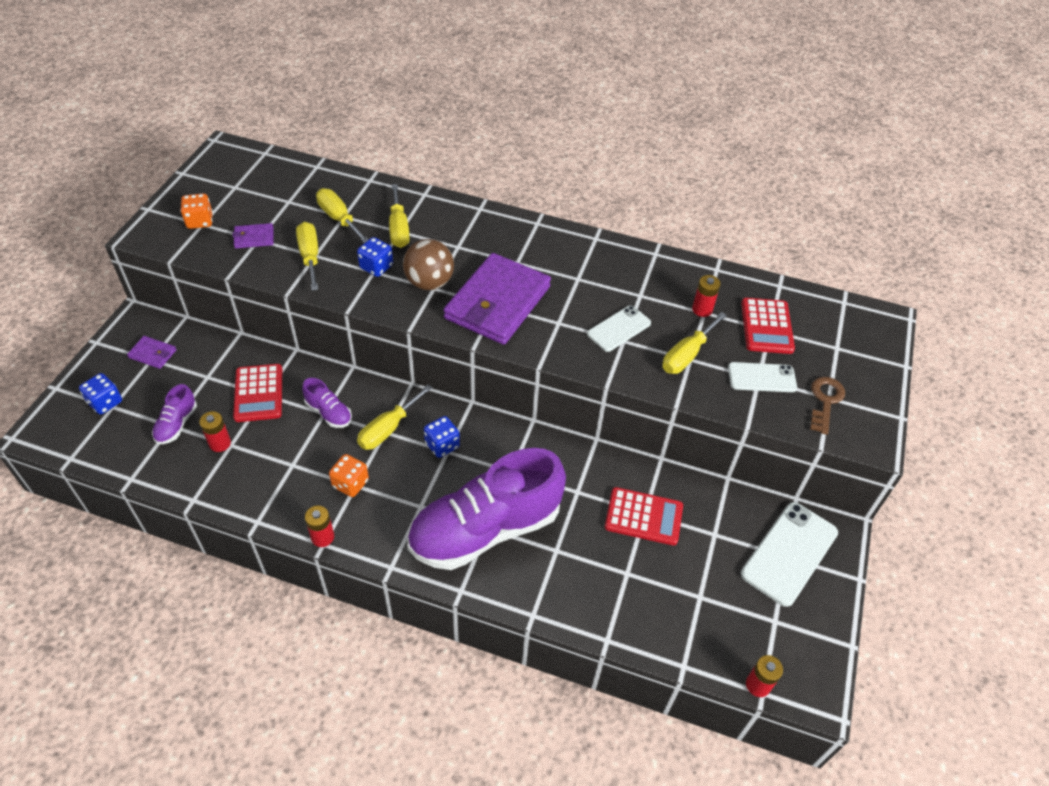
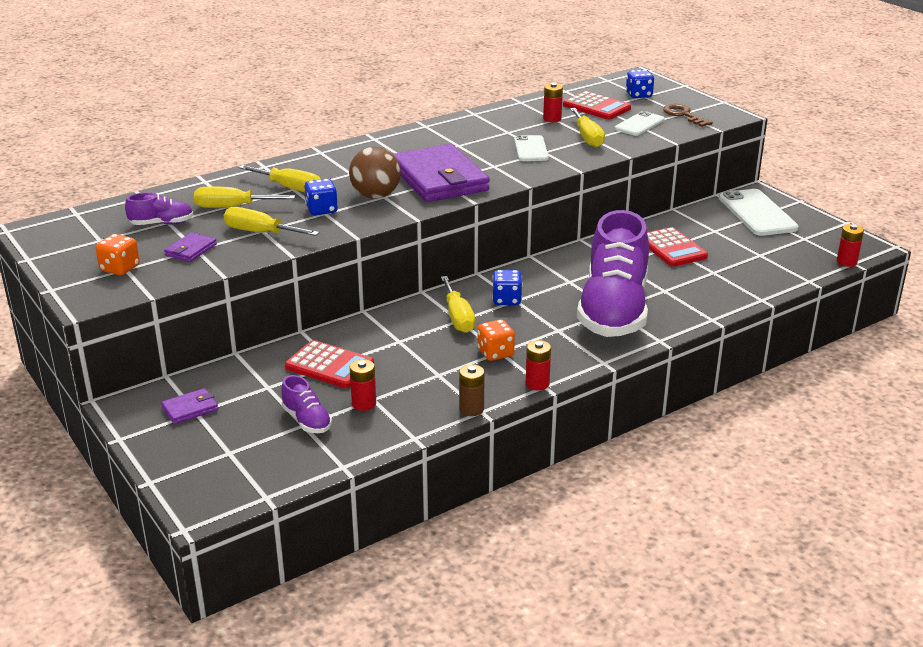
camera: 50 degrees left, 20 degrees down
blue dice [79,373,122,414] -> blue dice moved to [626,70,654,98]
purple shoe [302,378,352,428] -> purple shoe moved to [125,192,194,225]
red calculator [605,487,683,546] -> red calculator turned 105 degrees clockwise [647,227,708,267]
none -> brown battery [459,364,485,416]

